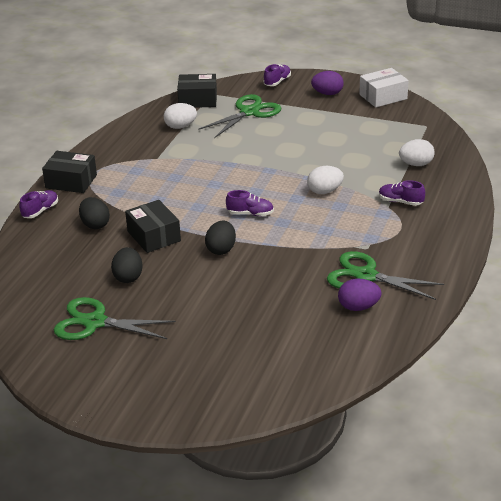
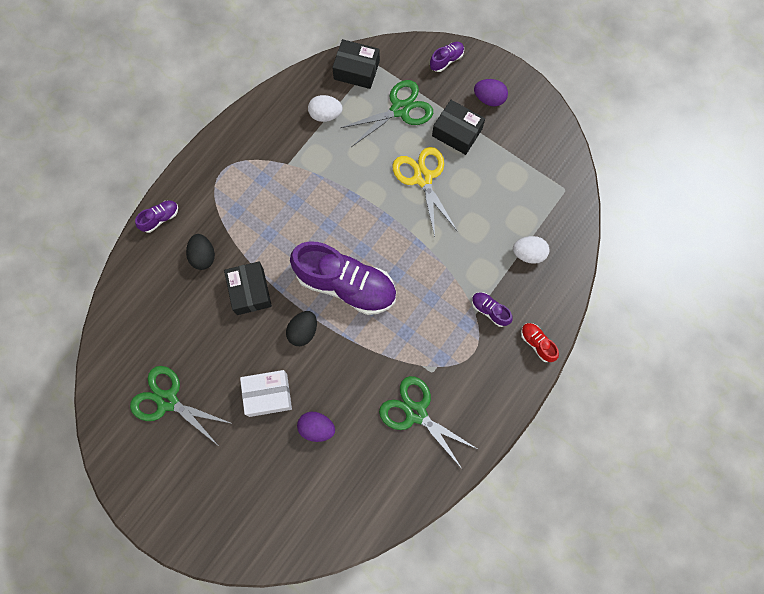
camera: 15 degrees right, 40 degrees up
black box [42,151,97,193] -> black box moved to [432,100,485,155]
black egg [111,247,143,283] -> none
purple shoe [226,190,274,216] -> purple shoe [290,241,396,315], size x2.38
white egg [307,166,344,194] -> none
purple egg [338,279,382,311] -> purple egg moved to [297,412,335,442]
white box [359,68,409,107] -> white box moved to [240,370,292,417]
none -> yellow scissors [392,147,457,237]
none -> red shoe [521,323,559,362]

